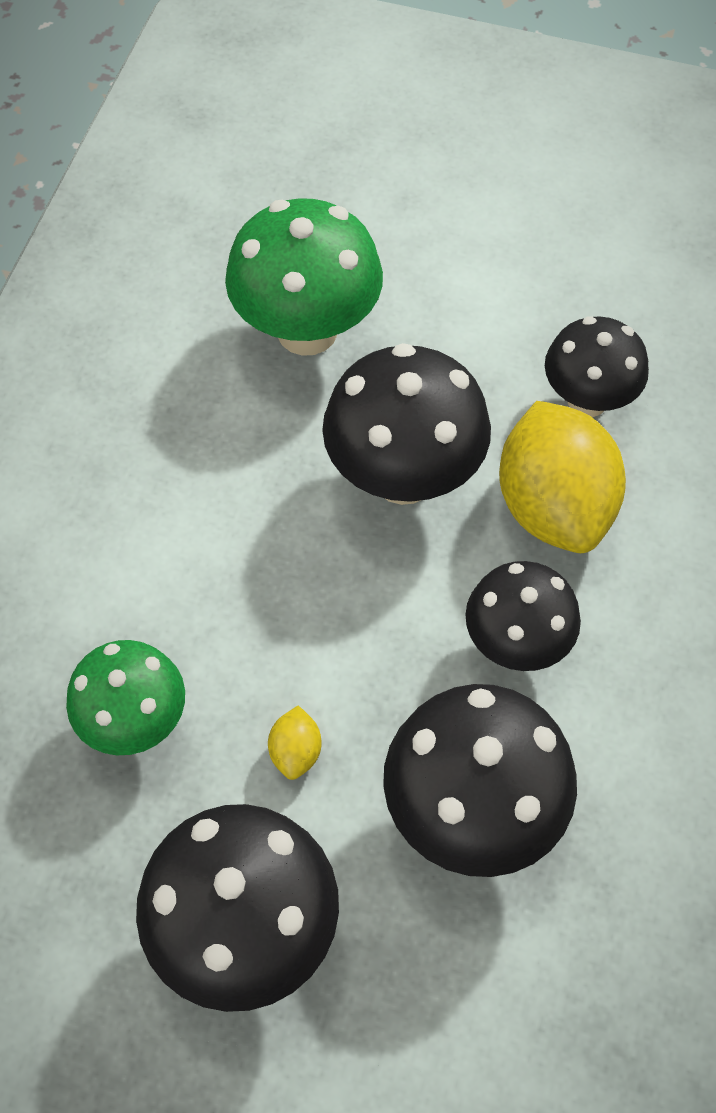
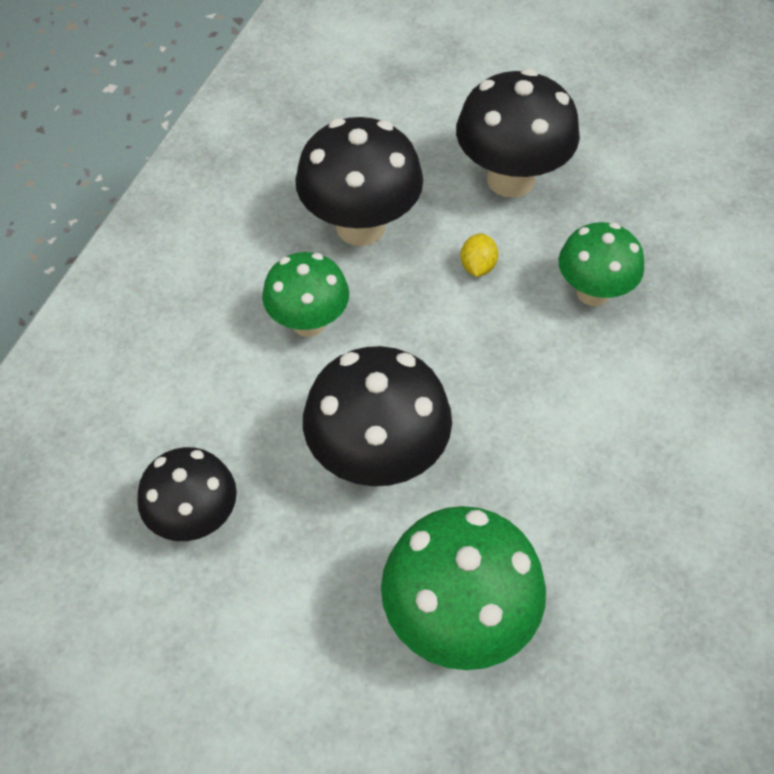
camera: 175 degrees left, 5 degrees down
black mushroom [465,561,581,671] -> green mushroom [262,252,349,337]
yellow lemon [499,401,626,553] -> none

